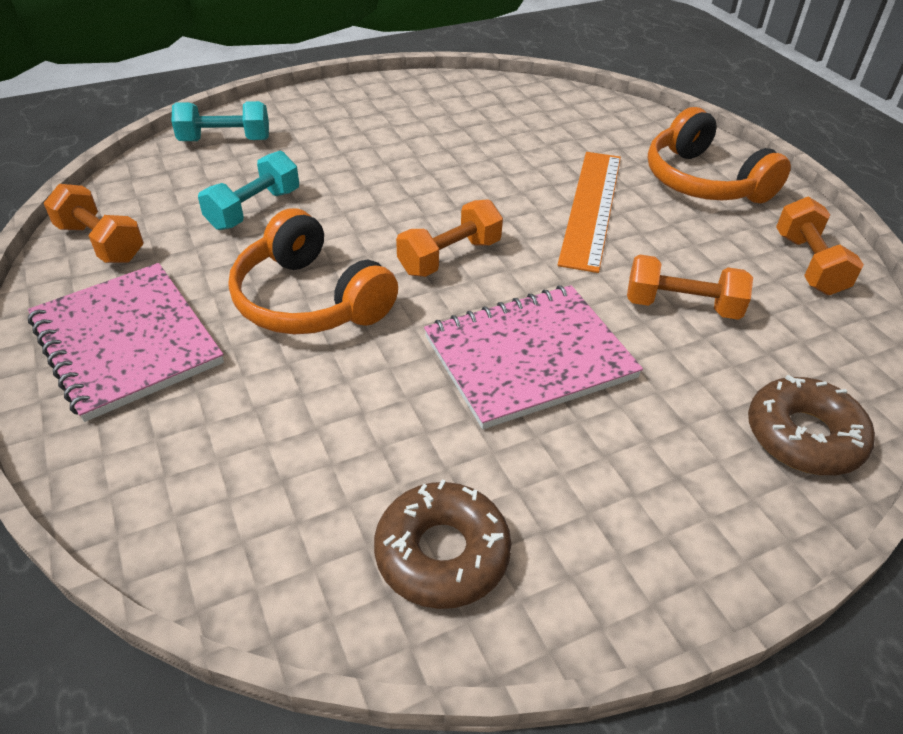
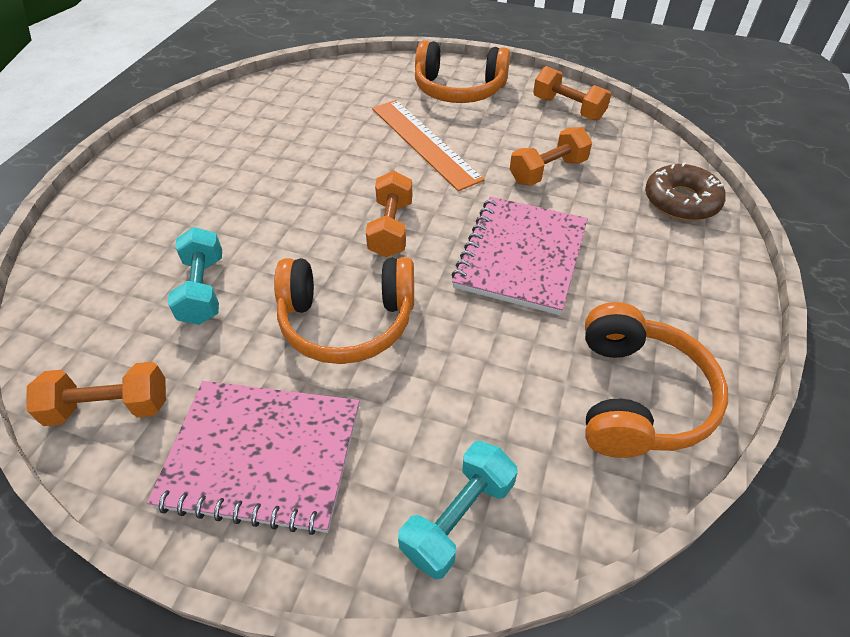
camera: 45 degrees left, 5 degrees up
turquoise dumbbell [171,101,269,141] -> turquoise dumbbell moved to [398,441,518,580]
brown donut [374,479,511,609] -> orange headphones [585,302,728,458]

